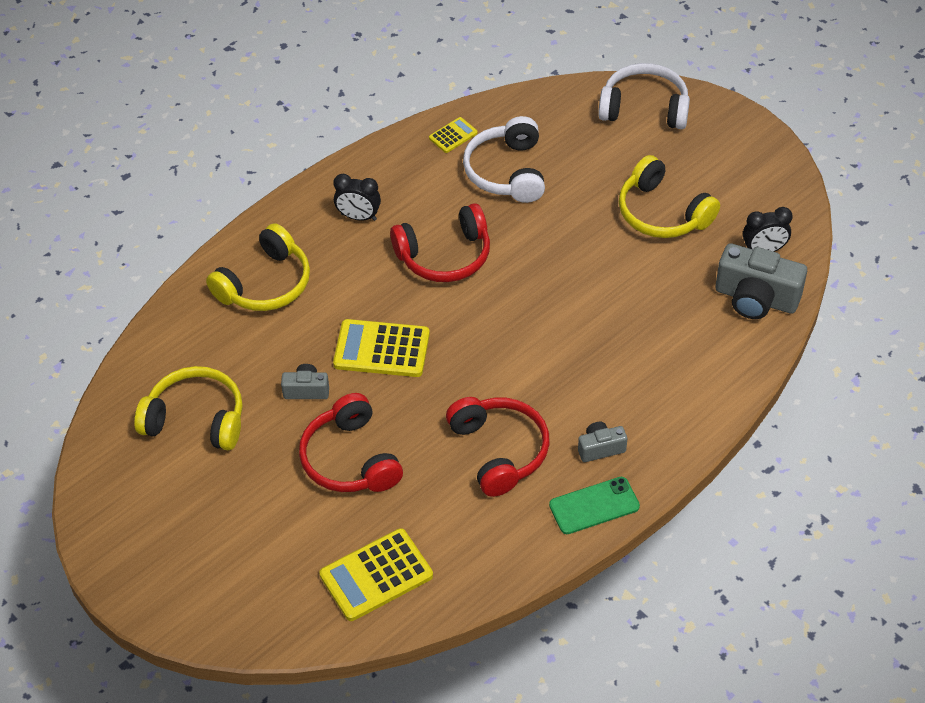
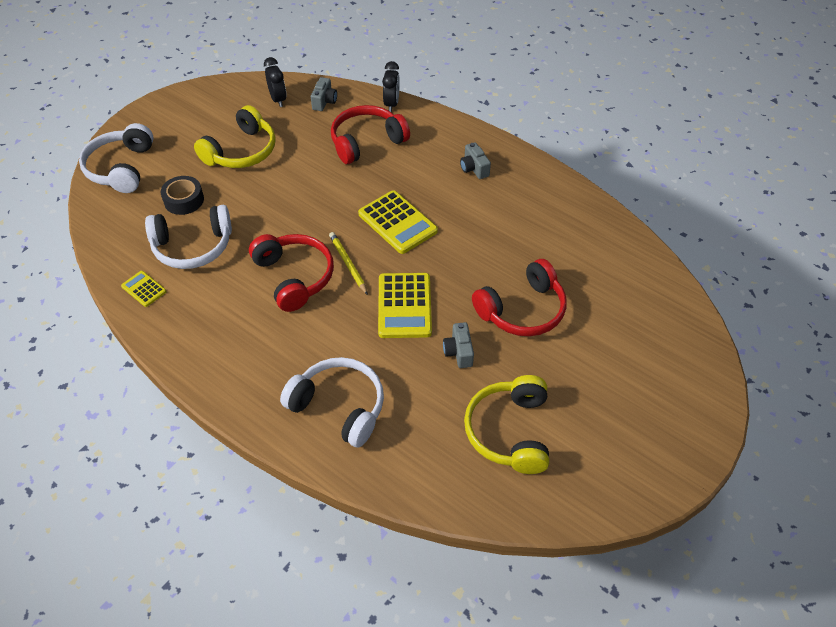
camera: 100 degrees left, 0 degrees up
yellow headphones [206,223,310,311] -> white headphones [280,357,384,447]
yellow calculator [319,528,433,621] -> yellow calculator moved to [358,190,438,254]
black clock [333,174,381,221] -> black clock moved to [382,61,400,112]
red headphones [446,397,550,497] -> red headphones moved to [331,105,410,164]
green phone [549,477,640,534] -> none
grey camera [715,243,807,319] -> grey camera [311,77,337,111], size x0.52
none -> black tape [161,176,204,215]
none -> yellow pencil [329,232,368,295]

